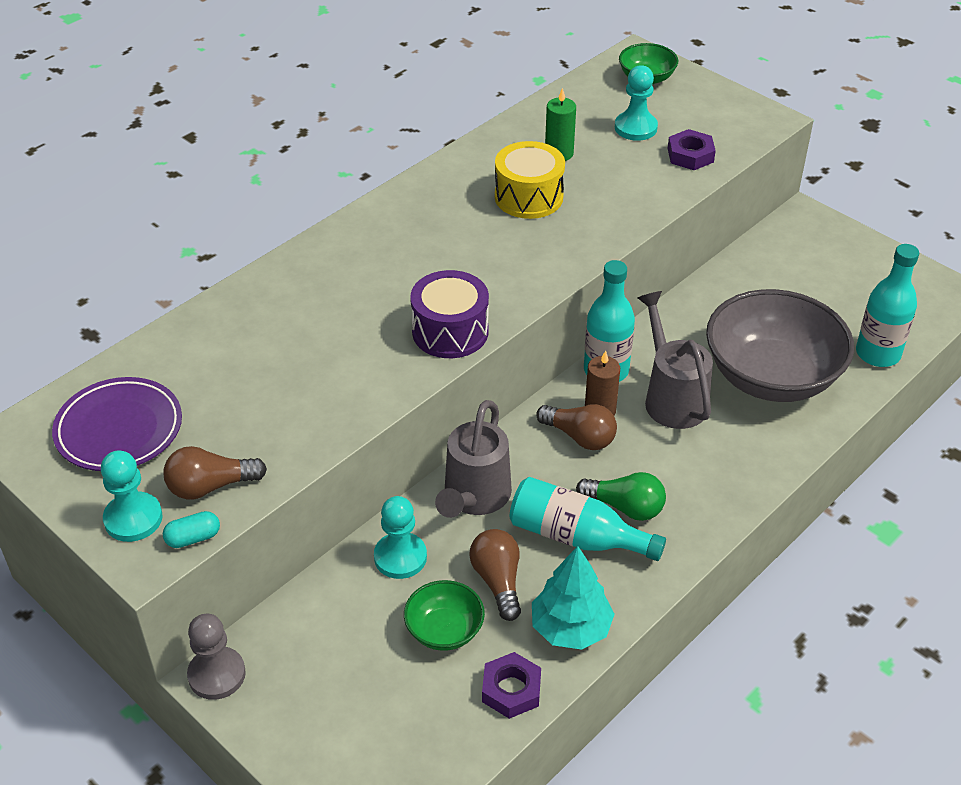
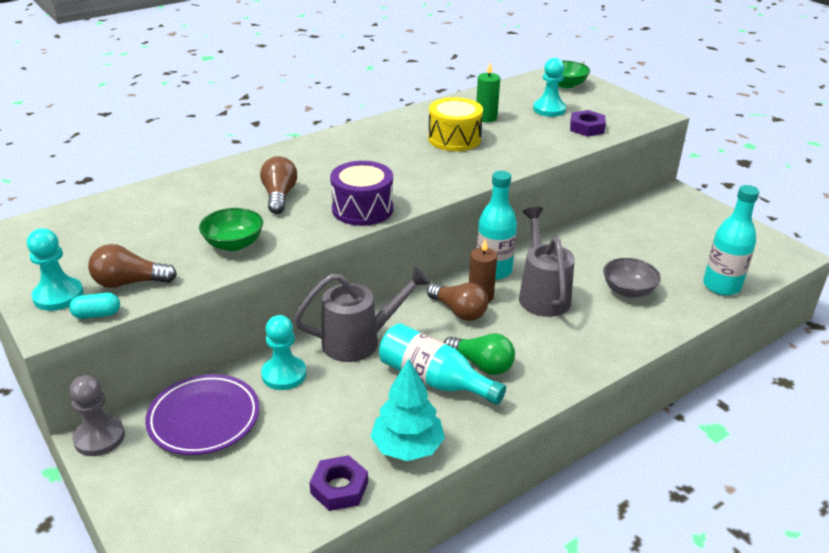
camera: 10 degrees right, 10 degrees down
purple plate [52,377,182,471] -> purple plate moved to [145,374,260,455]
green bowl [404,580,485,651] -> green bowl moved to [199,208,263,251]
grey watering can [435,400,512,518] -> grey watering can turned 135 degrees counterclockwise [294,267,430,362]
brown light bulb [469,529,521,621] -> brown light bulb moved to [260,156,297,214]
grey bowl [706,289,854,402] -> grey bowl [603,258,661,298], size x0.47

